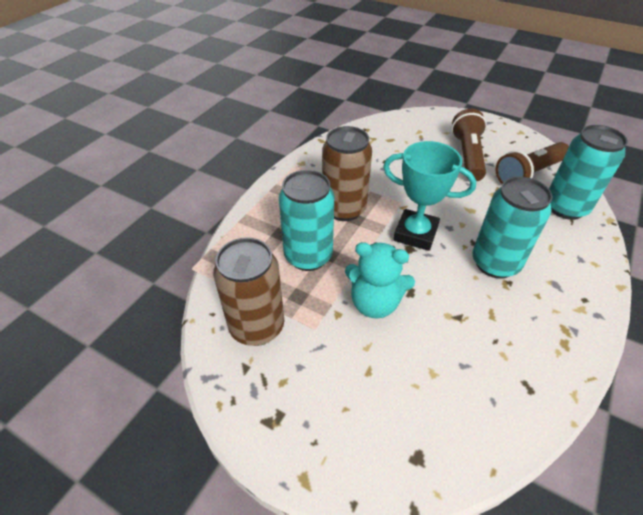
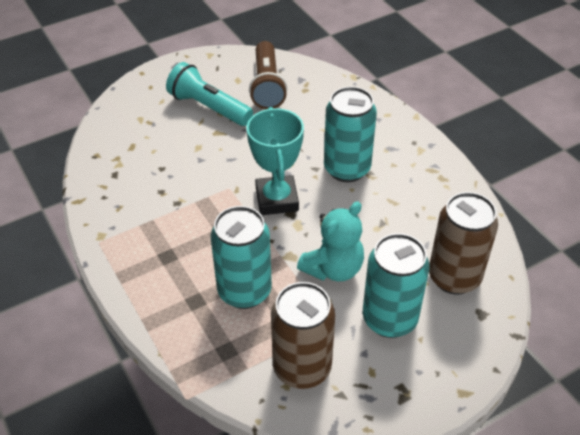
camera: 60 degrees left, 0 degrees up
brown can [322,126,372,221] -> brown can moved to [429,192,498,295]
turquoise trophy [383,141,476,251] -> turquoise trophy turned 60 degrees counterclockwise [247,107,304,215]
brown flashlight [451,109,487,181] -> turquoise flashlight [166,62,253,126]
turquoise can [549,125,628,220] -> turquoise can moved to [363,233,430,338]

